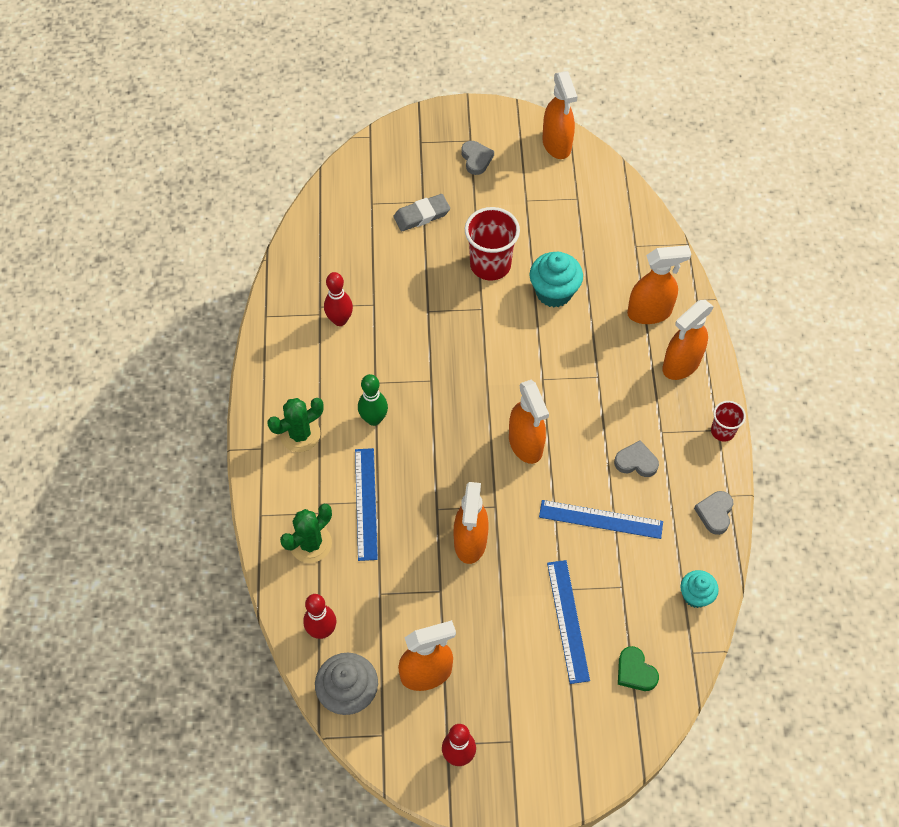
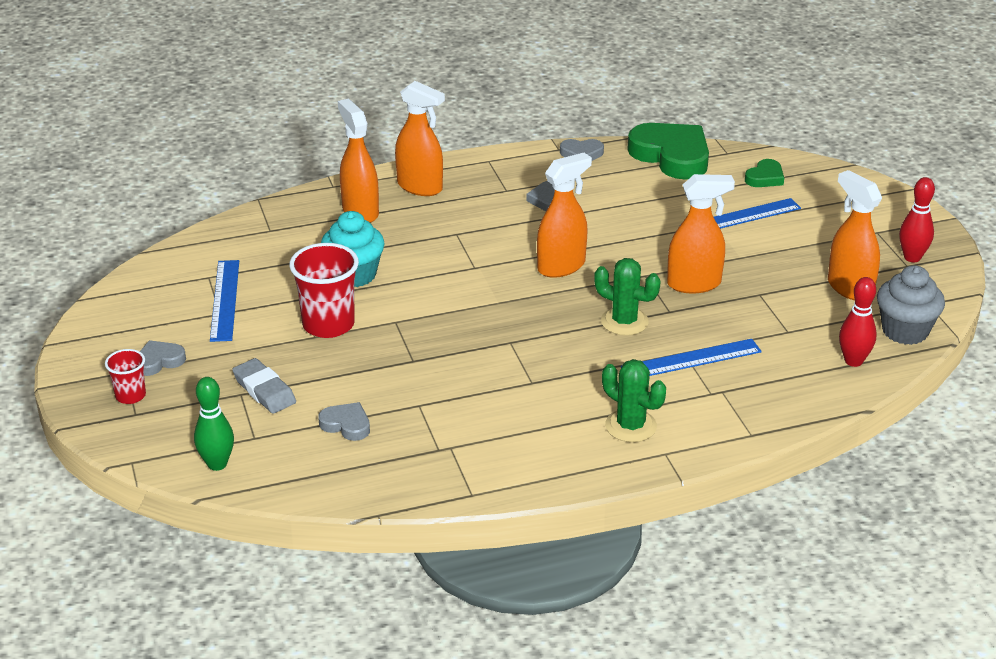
camera: 105 degrees left, 25 degrees down
green cactus [280,504,332,563] -> green cactus moved to [594,258,661,336]
red bowling pin [324,272,353,326] -> none
green bowling pin [358,374,388,426] -> green bowling pin moved to [194,377,234,471]
blue ruler [539,500,663,539] -> blue ruler moved to [210,260,239,342]
orange spray bottle [542,71,578,159] -> none
turquoise cupcake [680,570,719,608] -> green heart [627,123,709,180]
red cup [711,401,746,441] -> red cup moved to [105,349,146,404]
none -> grey heart [318,402,370,441]

